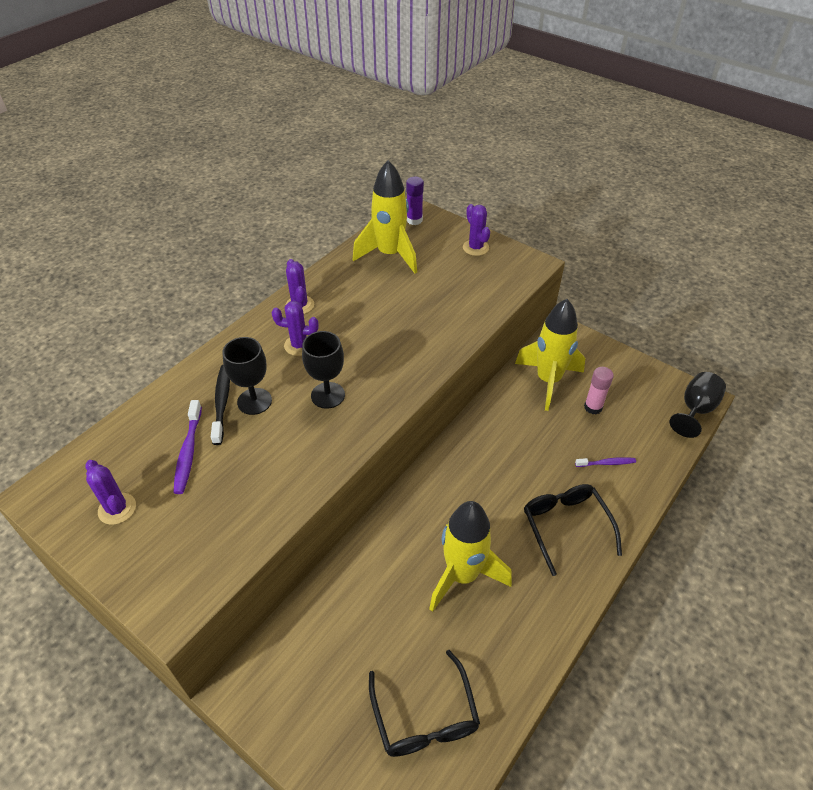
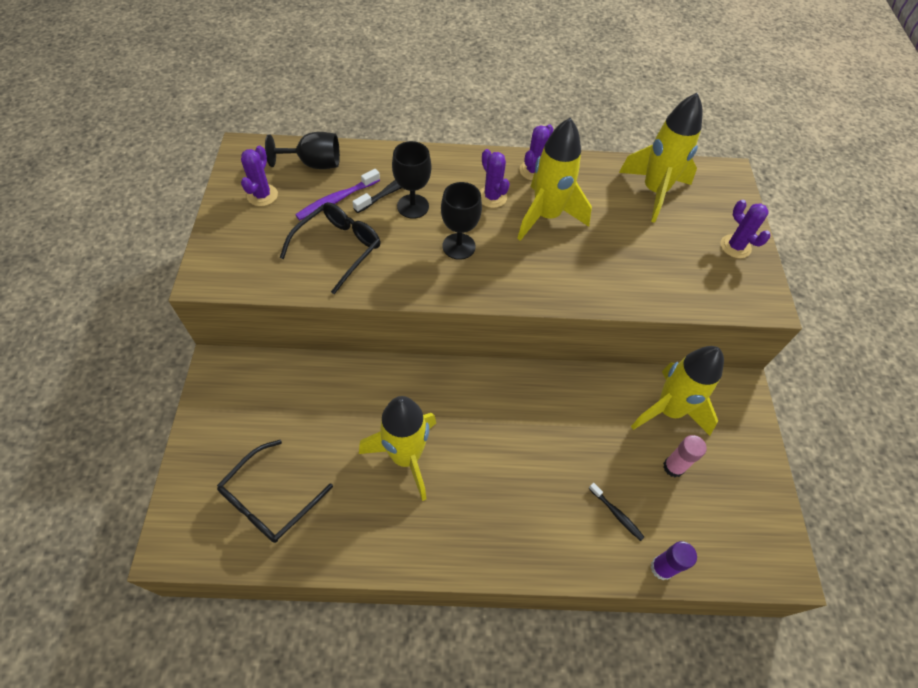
camera: 50 degrees right, 10 degrees up
purple glue stick [406,177,424,225] -> purple glue stick moved to [651,541,697,580]
purple cactus [463,204,490,256] -> purple cactus turned 60 degrees counterclockwise [720,200,770,258]
black glasses [524,484,622,576] -> black glasses moved to [280,202,381,294]
purple toothbrush [575,457,636,467] -> black toothbrush [589,483,644,541]
black goblet [670,372,726,438] -> black goblet moved to [265,132,340,169]
none -> yellow rocket [517,118,592,241]

